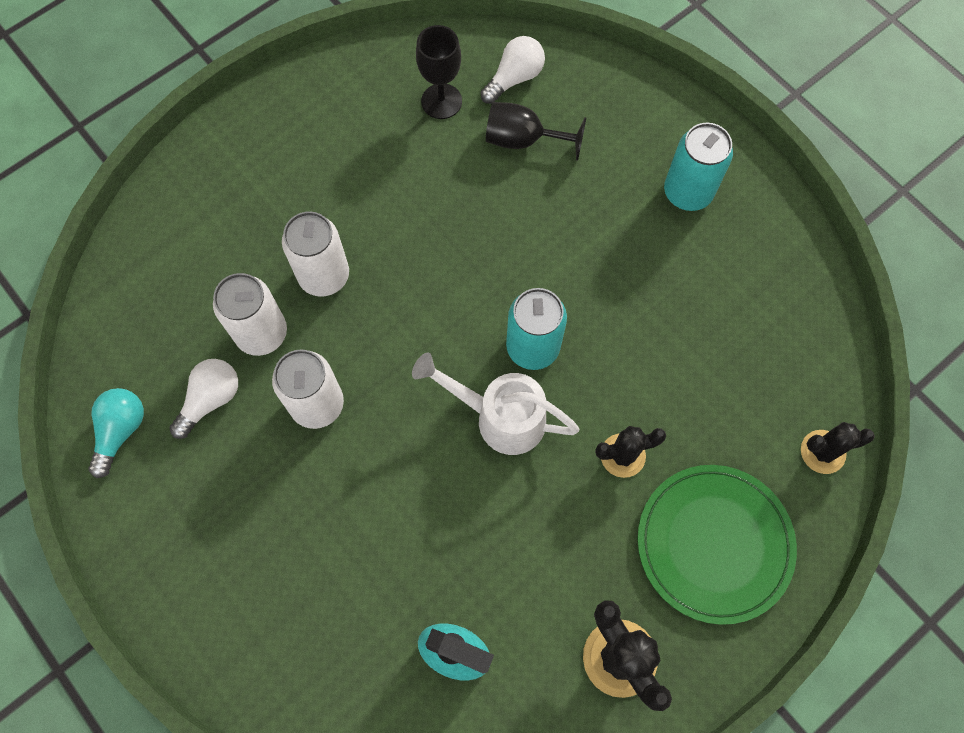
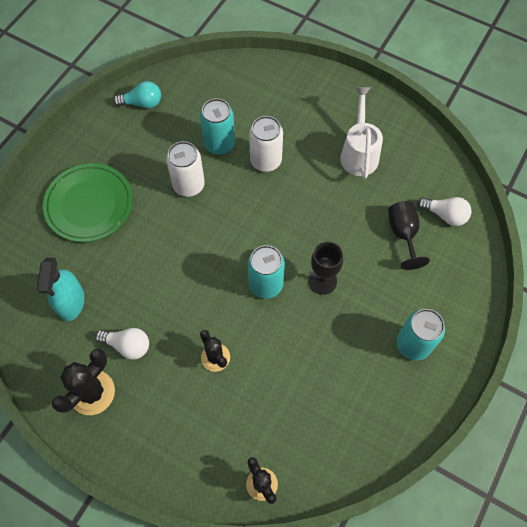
camera: 70 degrees right, 5 degrees down
white light bulb [169,359,238,439] -> white light bulb moved to [95,328,149,360]
white can [213,273,287,356] -> turquoise can [200,98,235,155]
white watering can [412,353,580,455] -> white watering can moved to [340,87,383,179]
black goblet [416,25,462,119] -> black goblet moved to [308,242,343,295]
green plate [638,465,797,625] -> green plate moved to [43,163,133,242]

